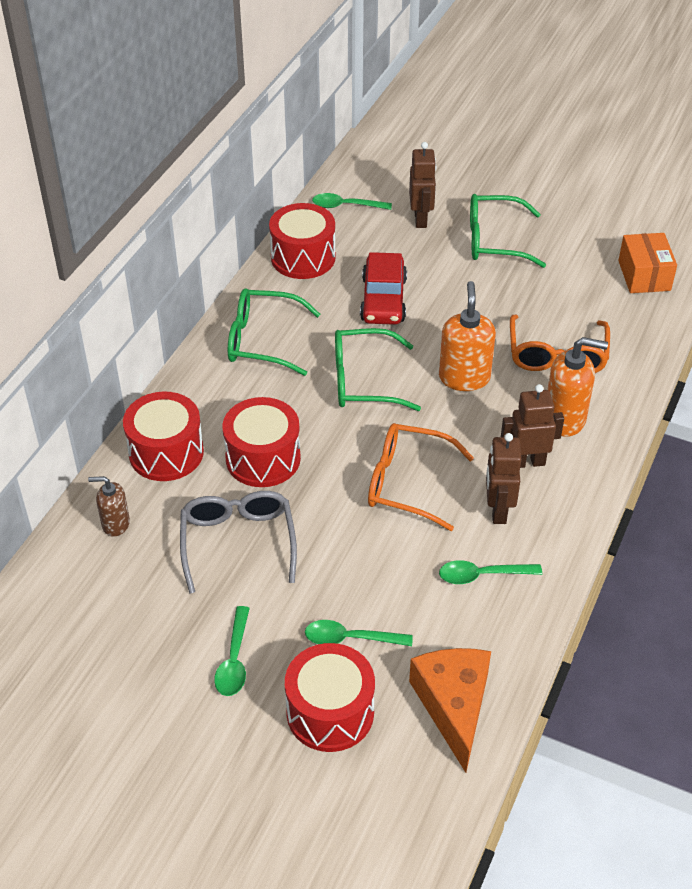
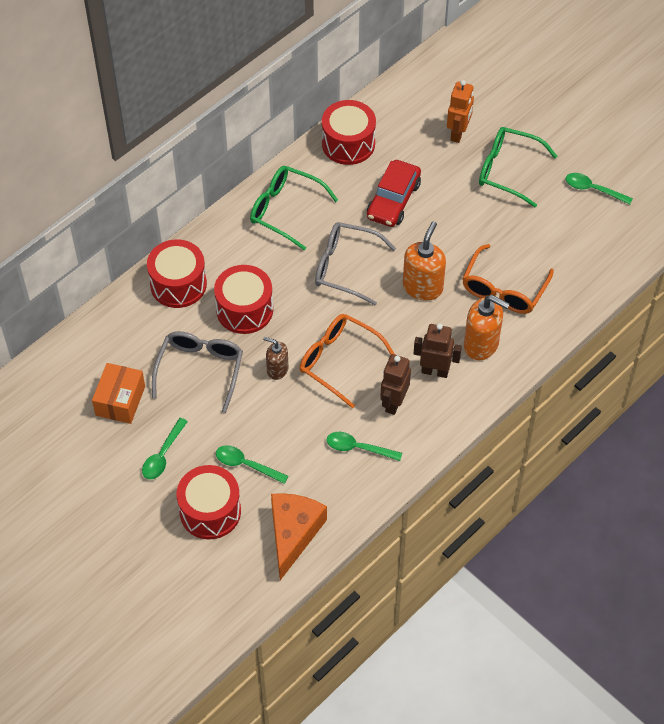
camera: 20 degrees right, 10 degrees up
brown soap dispenser [88,476,130,537] -> brown soap dispenser moved to [263,337,289,380]
green spoon [312,193,392,210] -> green spoon moved to [566,173,633,205]
green glasses [335,328,421,411] -> grey glasses [315,222,396,305]
brown robot [409,142,437,228] -> orange robot [447,80,474,143]
orange box [618,233,677,293] -> orange box moved to [92,363,145,424]

